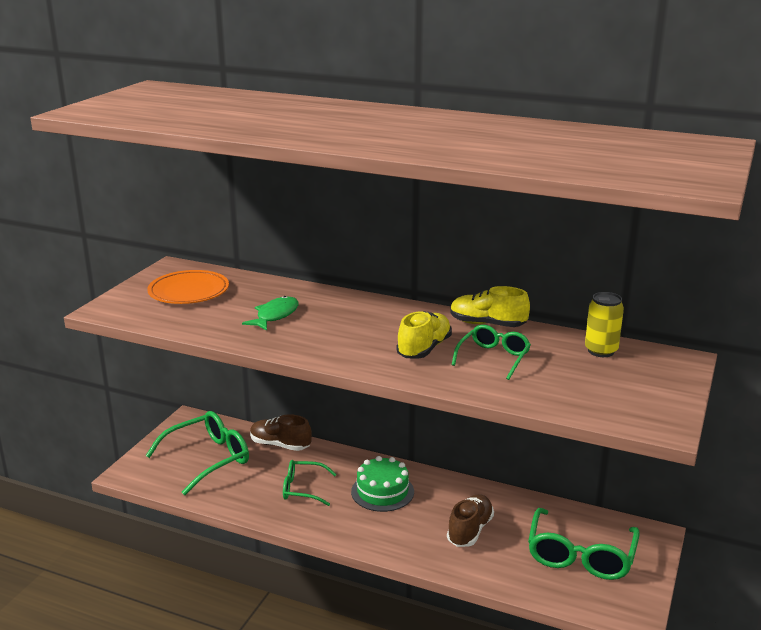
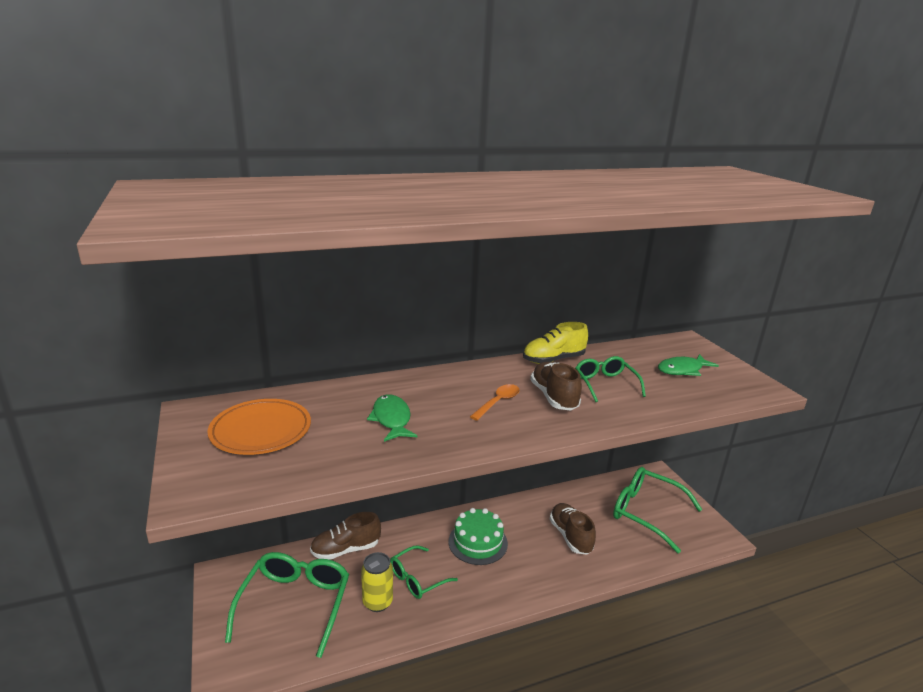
camera: 45 degrees left, 0 degrees up
yellow shoe [397,311,452,359] -> brown shoe [530,362,582,411]
green glasses [528,508,640,580] -> green glasses turned 150 degrees clockwise [613,467,703,553]
yellow can [585,292,624,357] -> yellow can moved to [361,552,393,612]
none -> orange spoon [470,384,520,421]
none -> green fish [658,354,719,376]

